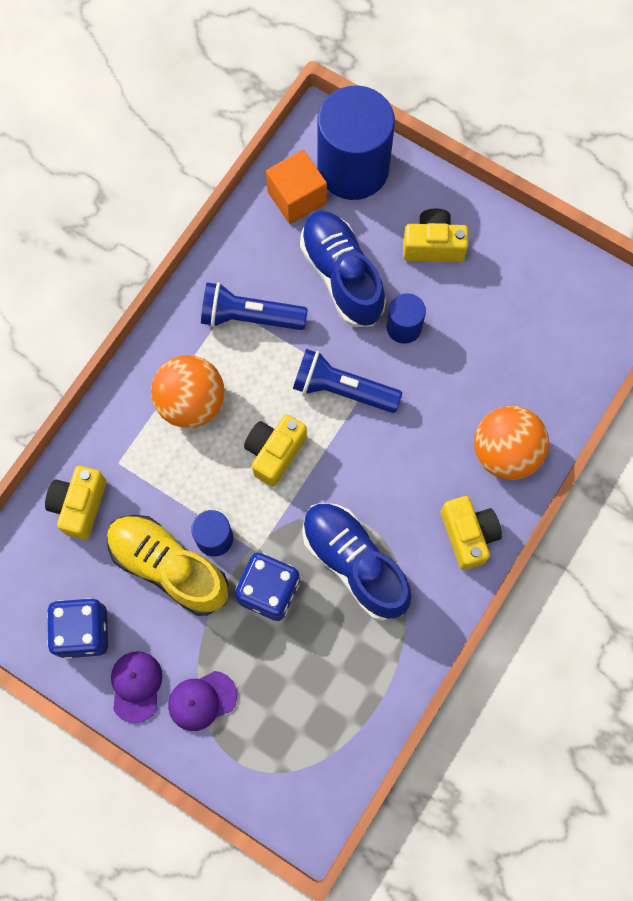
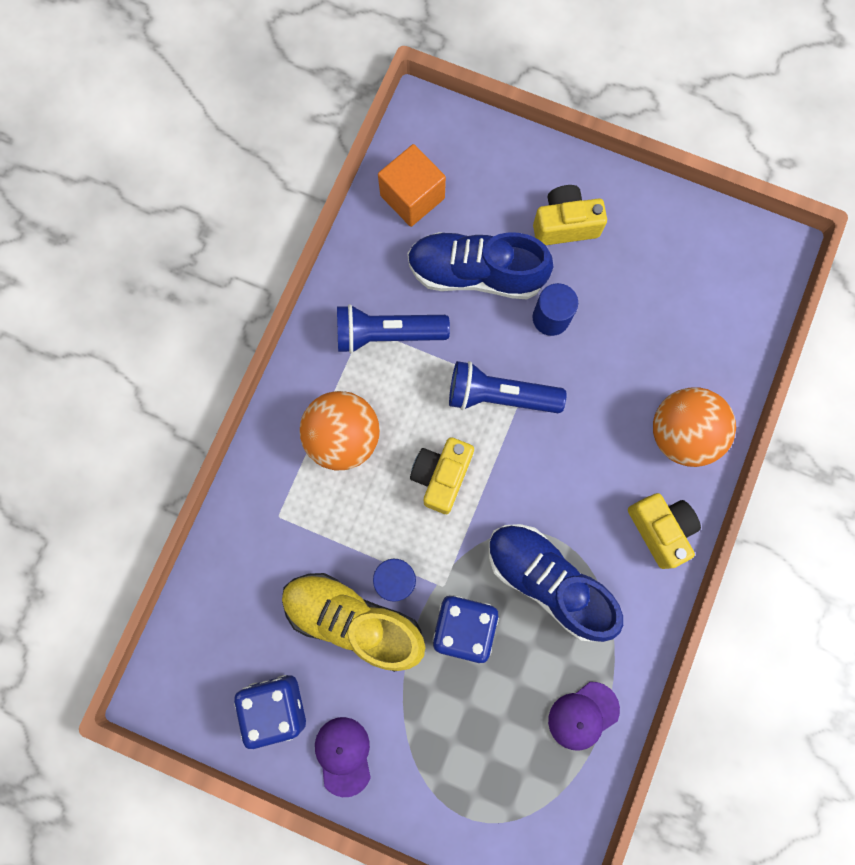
camera: 10 degrees left, 5 degrees up
yellow camera [45,466,107,540] -> none
purple cap [168,671,237,731] -> purple cap moved to [548,682,620,751]
blue shoe [300,211,386,327] -> blue shoe turned 45 degrees counterclockwise [407,232,553,299]
blue cylinder [317,86,395,200] -> none

